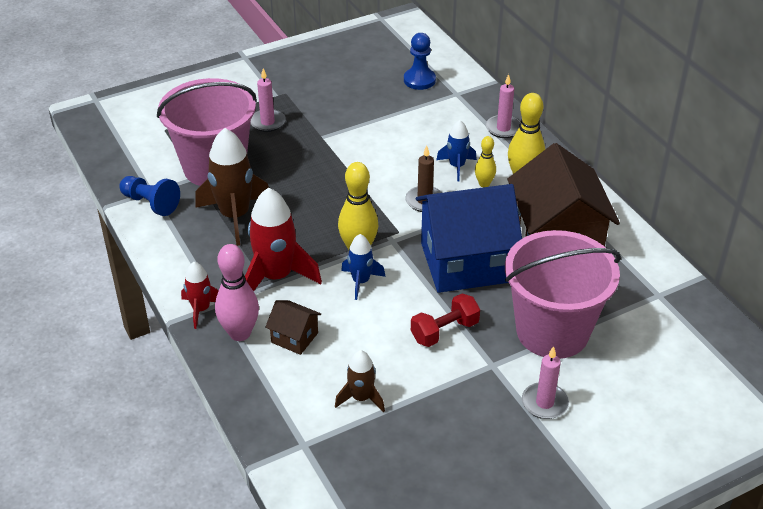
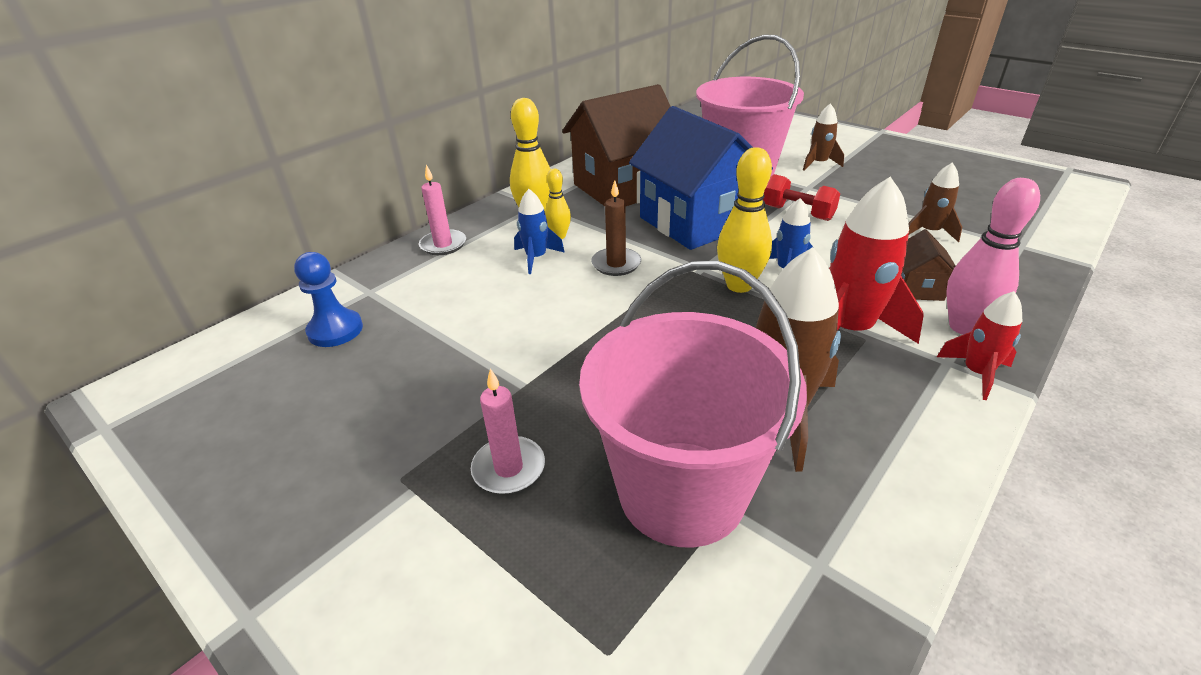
camera: 110 degrees left, 5 degrees down
blue pawn [119,176,180,216] -> none
pink candle [522,346,569,419] -> brown rocket [803,103,844,171]

